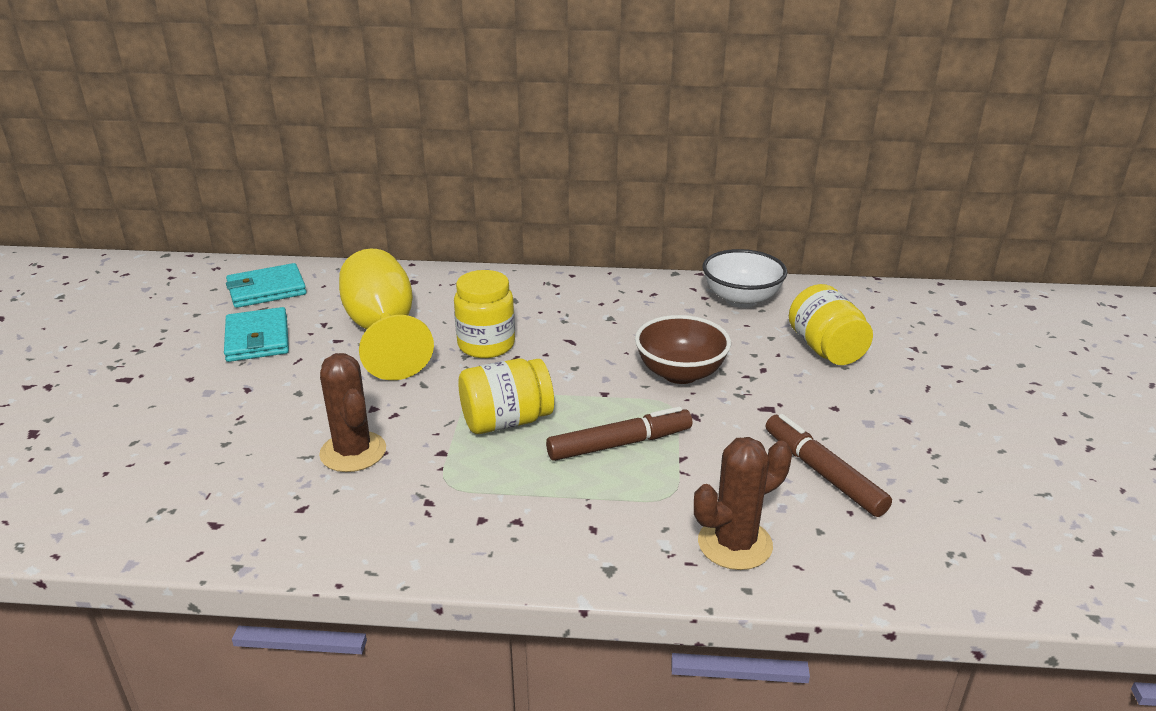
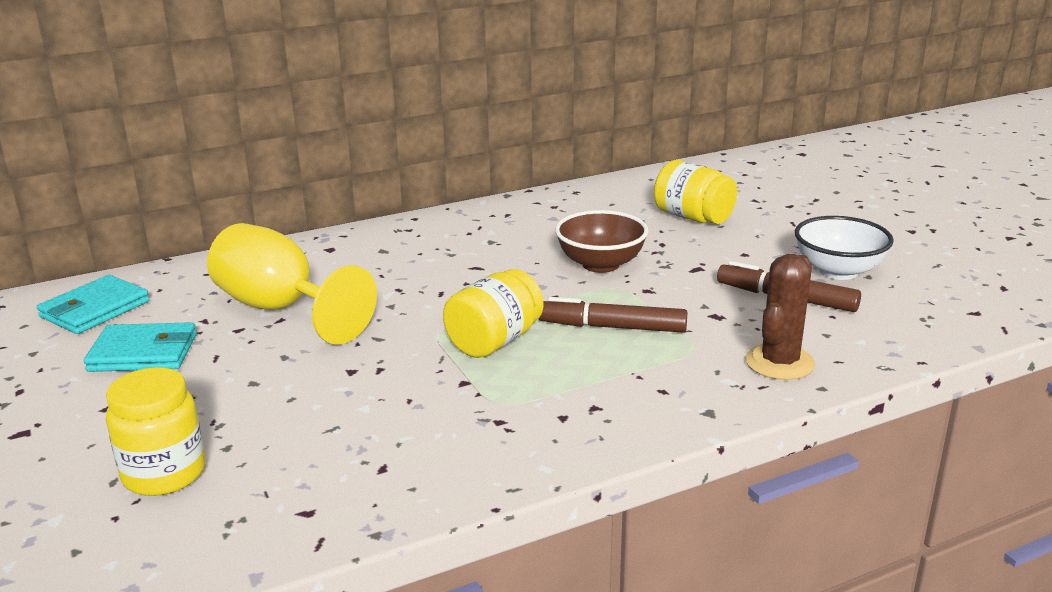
camera: 30 degrees left, 5 degrees down
turquoise wallet [224,307,289,362] -> turquoise wallet turned 45 degrees counterclockwise [84,322,197,372]
brown cactus [319,353,386,472] -> none
yellow jar [454,270,515,358] -> yellow jar moved to [106,367,205,496]
brown marker [546,407,692,461] -> brown marker turned 120 degrees counterclockwise [539,297,688,333]
white bowl [703,249,787,308] -> white bowl moved to [795,216,894,280]

